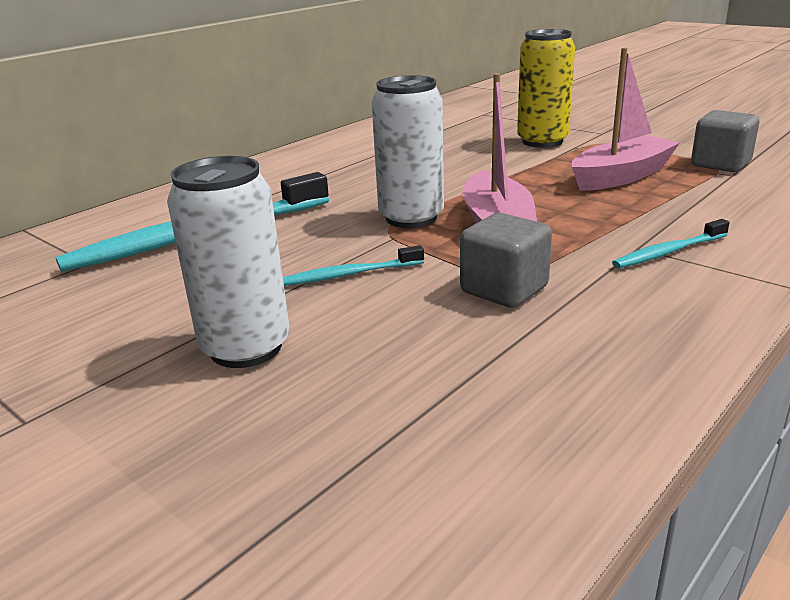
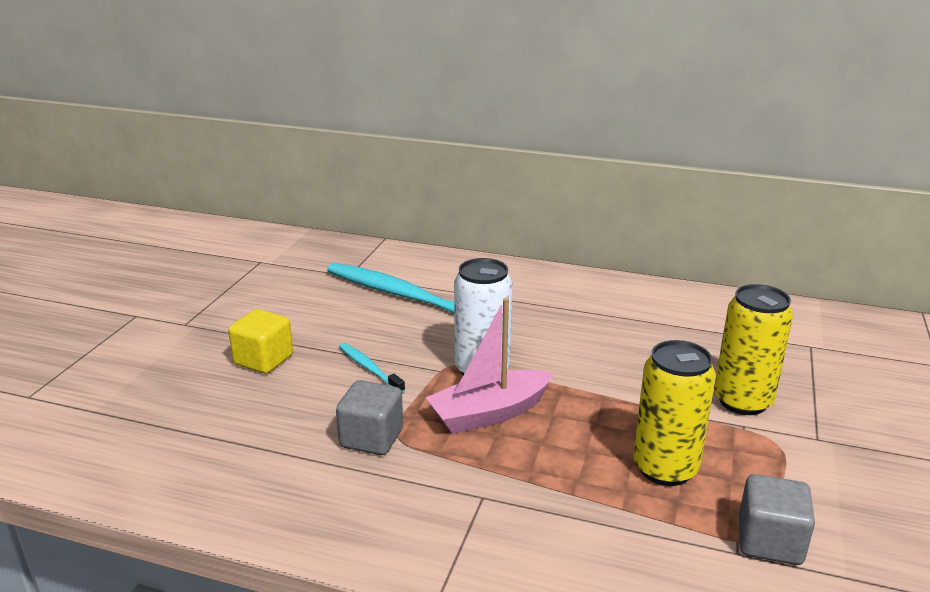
camera: 65 degrees right, 0 degrees up
white can [167,156,290,368] -> yellow cube [228,309,293,374]
pink boat [572,48,679,191] -> yellow can [633,340,716,486]
turquoise toothbrush [612,219,730,268] -> none

